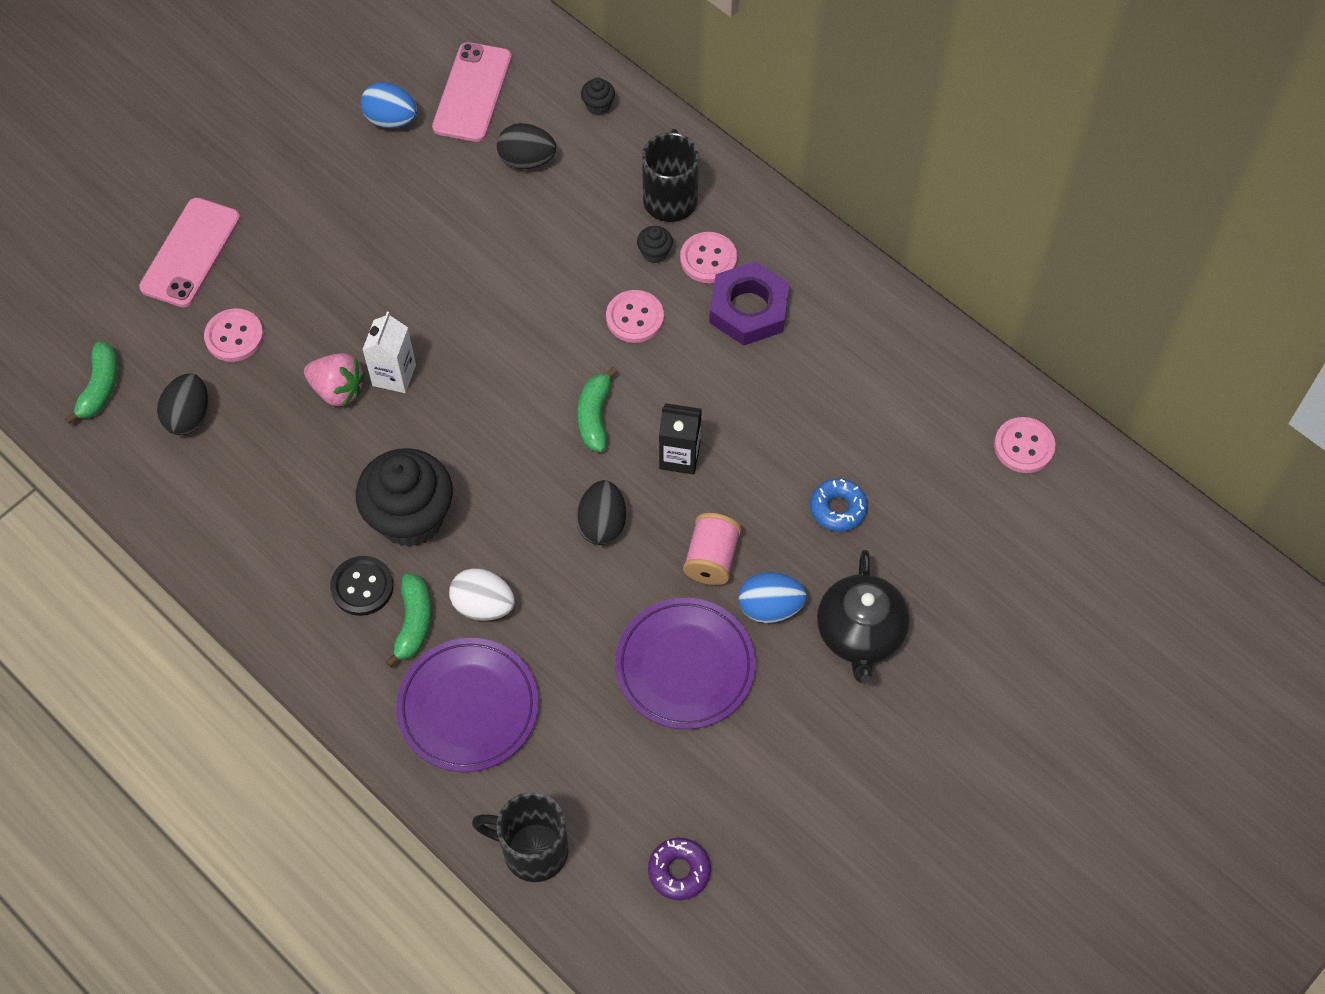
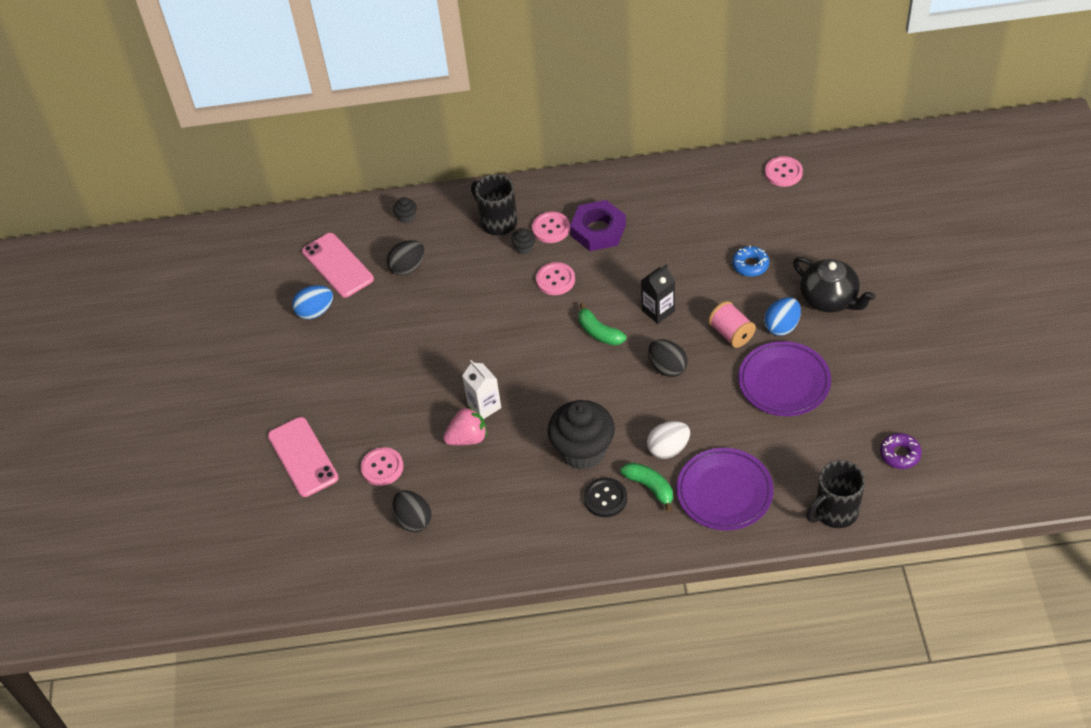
camera: 45 degrees left, 10 degrees down
green banana [65,342,118,424] -> none

